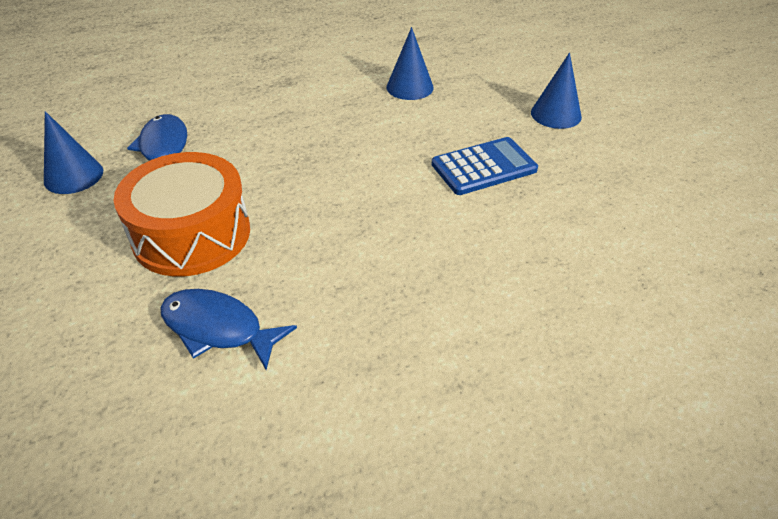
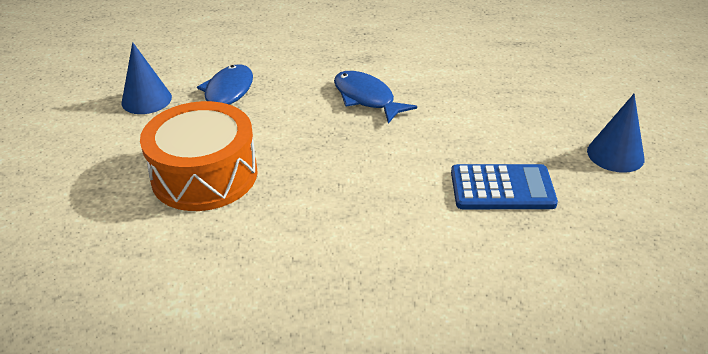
camera: 25 degrees right, 5 degrees down
blue fish [160,289,297,370] -> blue fish moved to [334,71,417,124]
blue cone [386,27,434,100] -> none

